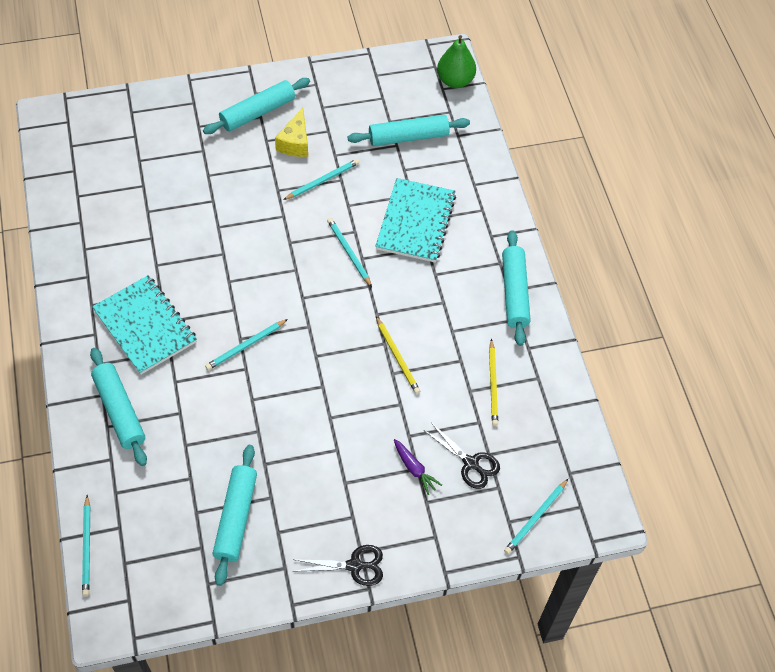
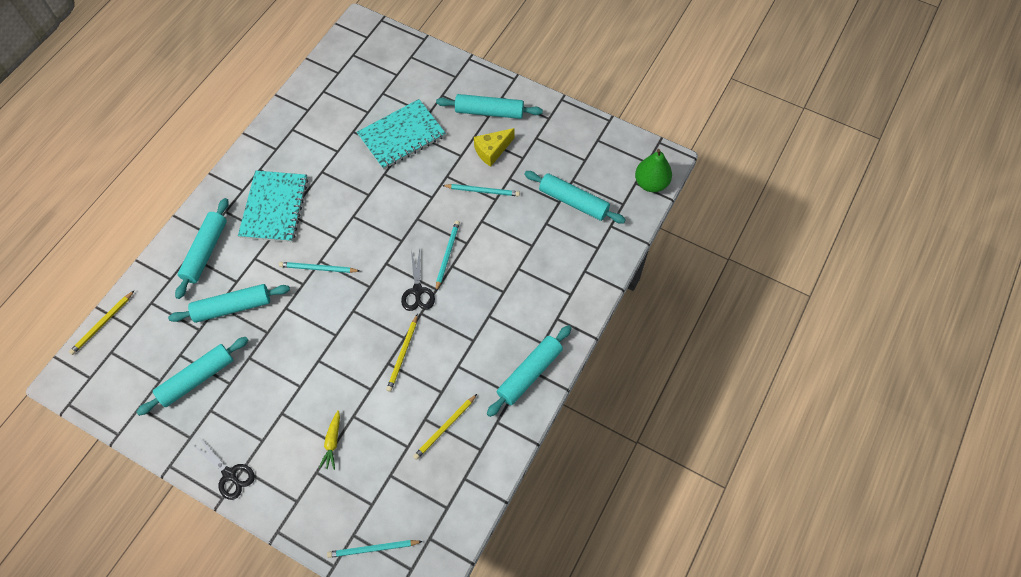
camera: 45 degrees right, 5 degrees up
turquoise pencil [82,495,90,596] -> yellow pencil [69,291,134,355]
turquoise notebook [375,178,456,263] -> turquoise notebook moved to [357,99,446,170]
purple carrot [394,439,442,495] -> yellow carrot [319,410,340,470]
black scissors [424,423,500,489] -> black scissors moved to [401,249,435,311]
none -> turquoise rolling pin [168,284,290,323]

